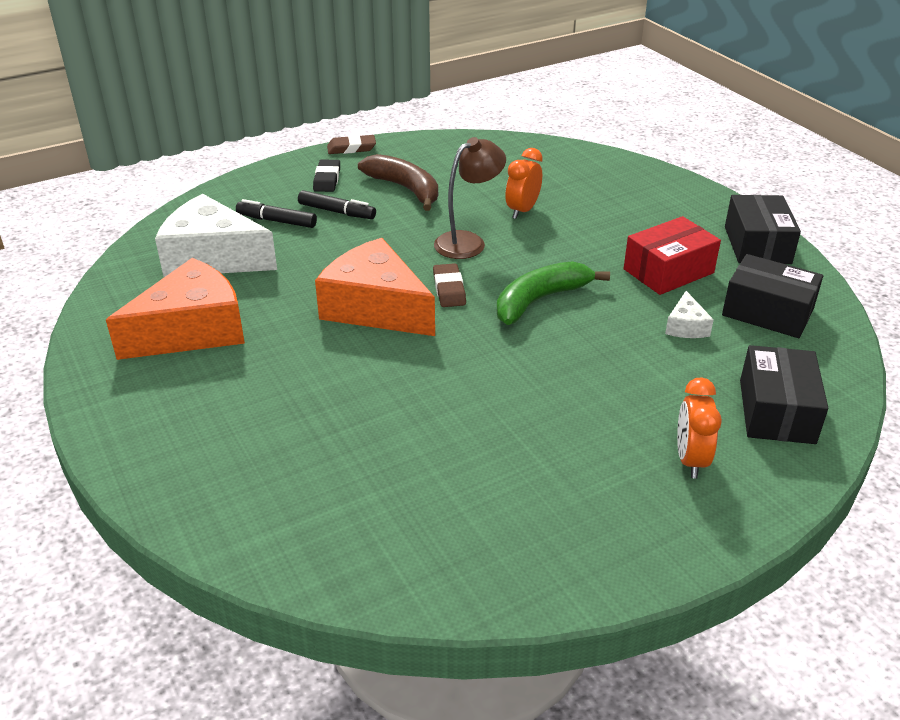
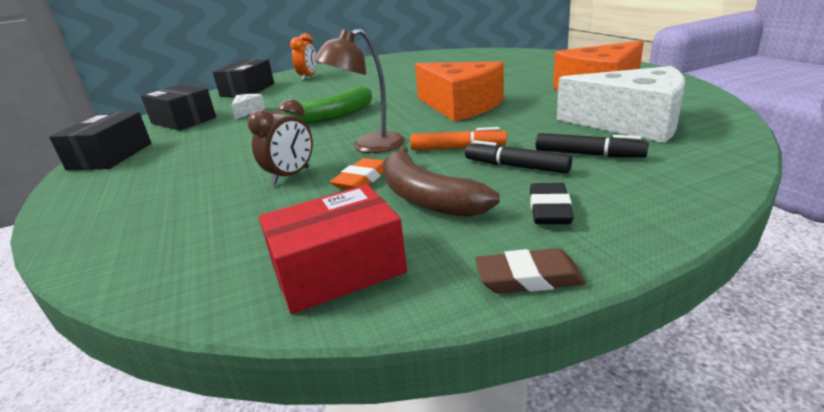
camera: 170 degrees left, 10 degrees down
brown eraser [433,263,466,307] -> none
orange clock [505,148,543,219] -> brown clock [248,99,313,185]
red box [624,216,721,295] -> red box moved to [259,184,407,314]
none -> orange eraser [330,158,384,190]
none -> orange marker [410,127,507,150]

